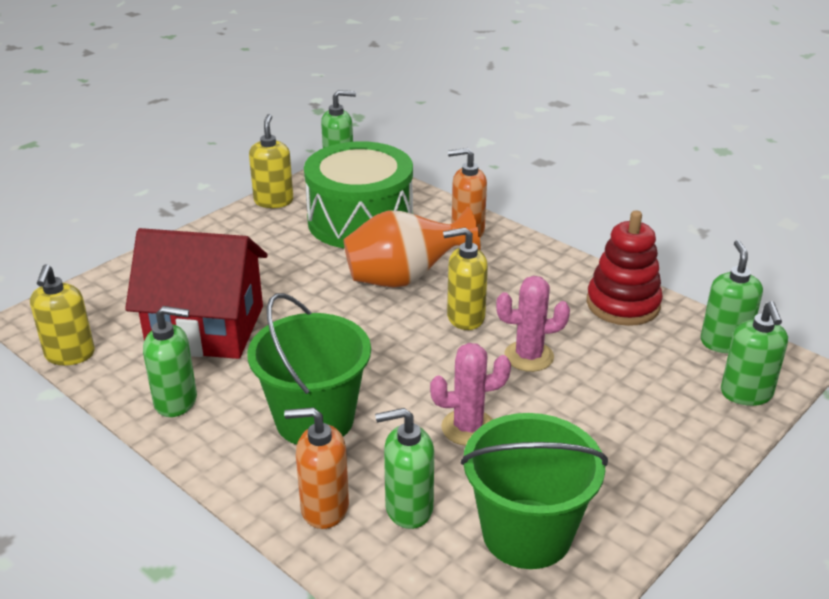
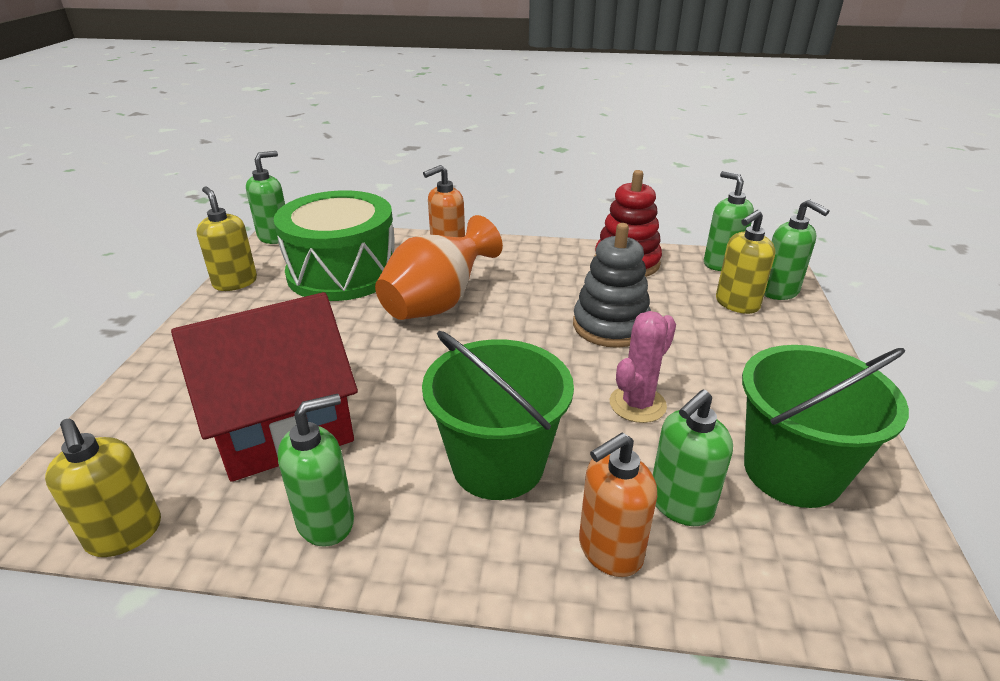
camera: 35 degrees left, 0 degrees up
yellow soap dispenser [443,227,488,330] -> yellow soap dispenser moved to [716,210,776,314]
pink cactus [496,276,570,372] -> grey stacking toy [573,223,651,348]

